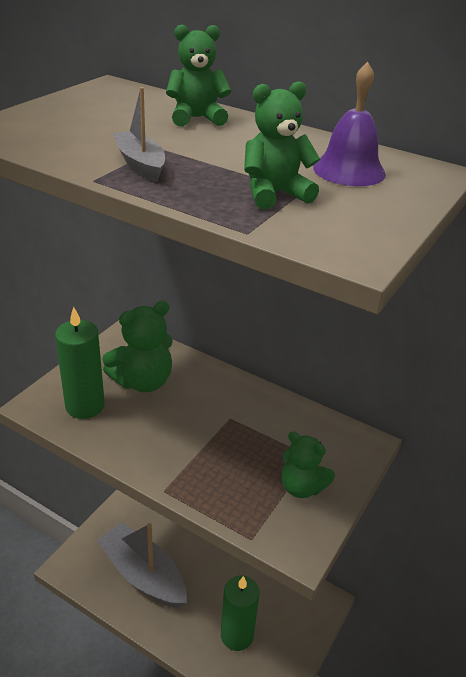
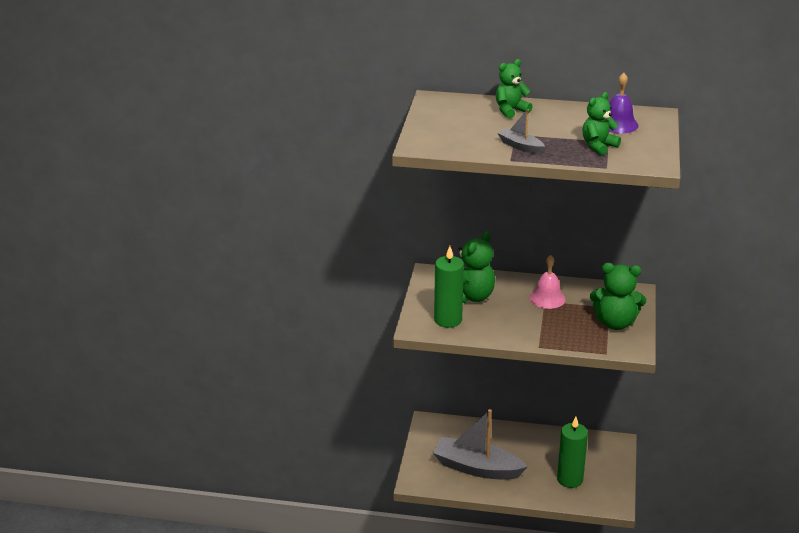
camera: 20 degrees left, 5 degrees down
green teddy bear [282,431,335,498] -> green teddy bear [590,263,646,330], size x1.50
none -> pink bell [530,255,566,309]

